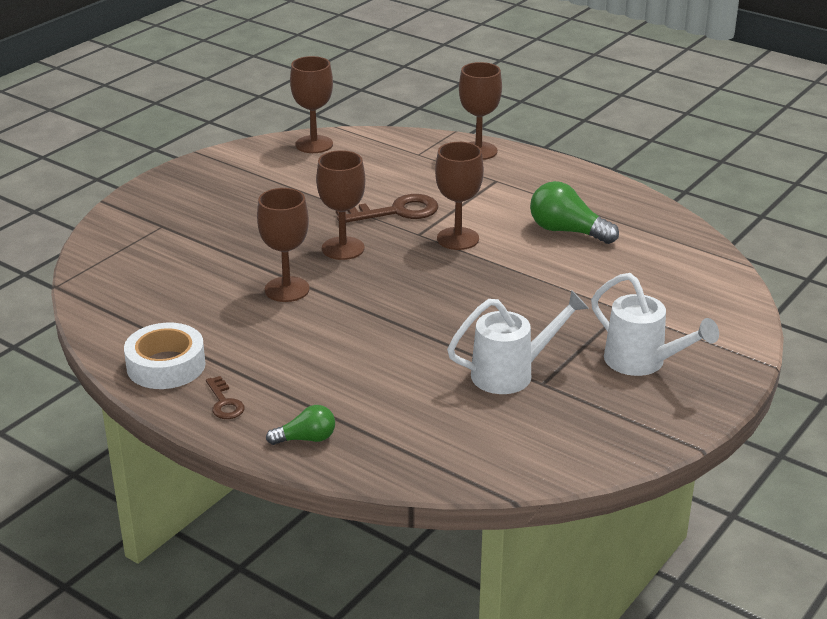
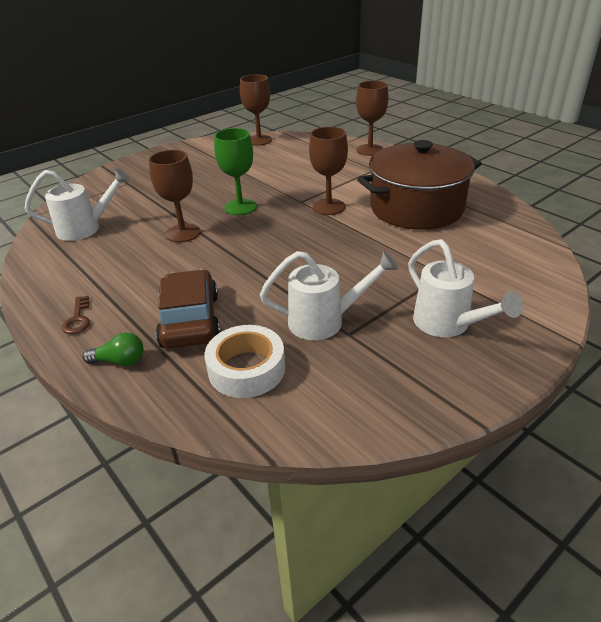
camera: 15 degrees right, 5 degrees up
white tape [124,323,206,389] -> white tape moved to [205,325,285,398]
brown goblet [316,150,365,260] -> green goblet [214,128,257,215]
brown key [336,194,439,223] -> none
green light bulb [530,181,619,244] -> brown pot [357,140,482,230]
none -> white watering can [25,168,130,241]
none -> brown car [156,269,221,349]

